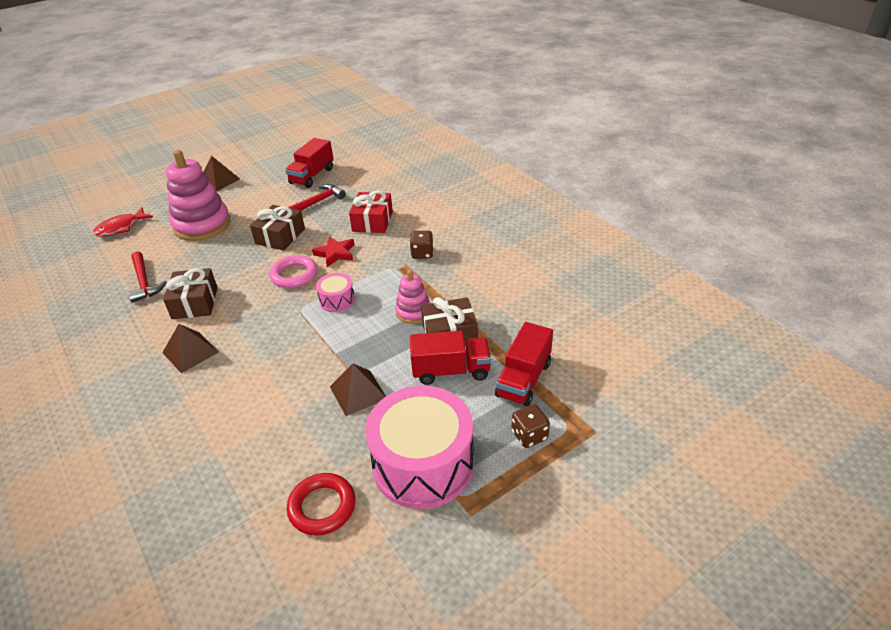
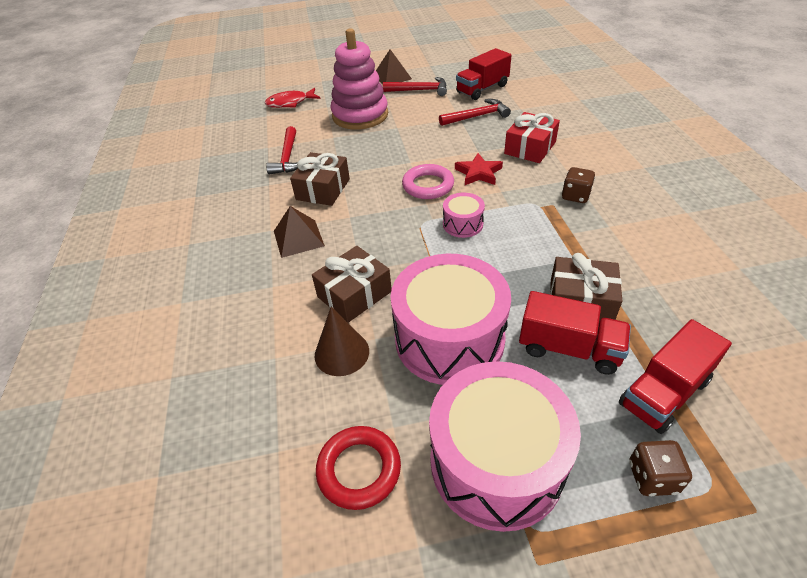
camera: 25 degrees right, 5 degrees up
brown gift [250,205,305,251] -> brown gift moved to [312,246,392,323]
brown pyramid [330,364,386,416] -> pink drum [390,254,511,385]
pink stacking toy [395,270,431,324] -> none
none -> brown cone [315,307,369,376]
none -> red hammer [383,77,447,96]

